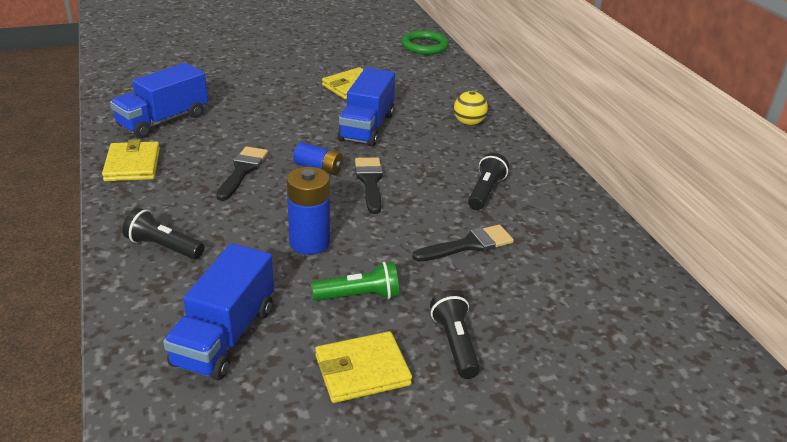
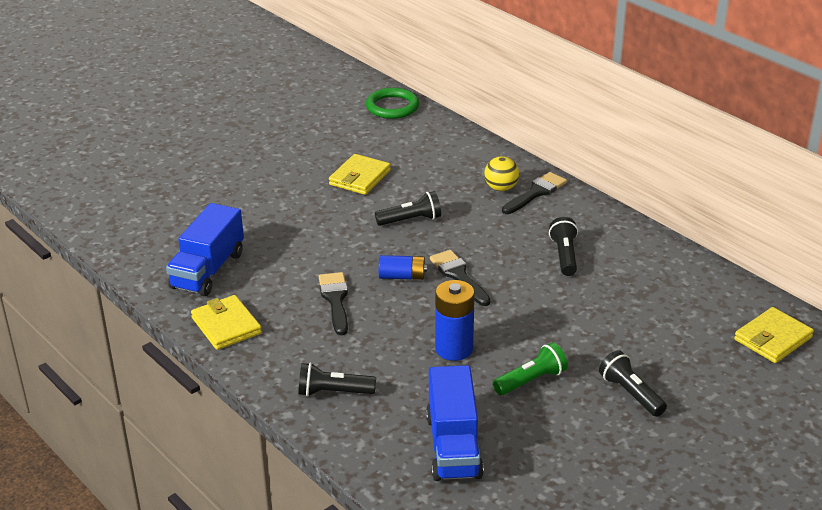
camera: 20 degrees left, 0 degrees up
yellow wallet [315,331,412,403] -> yellow wallet moved to [734,307,814,363]
blue truck [337,67,395,146] -> black flashlight [375,191,441,226]
black brush [412,225,514,262] -> black brush moved to [502,172,567,214]

